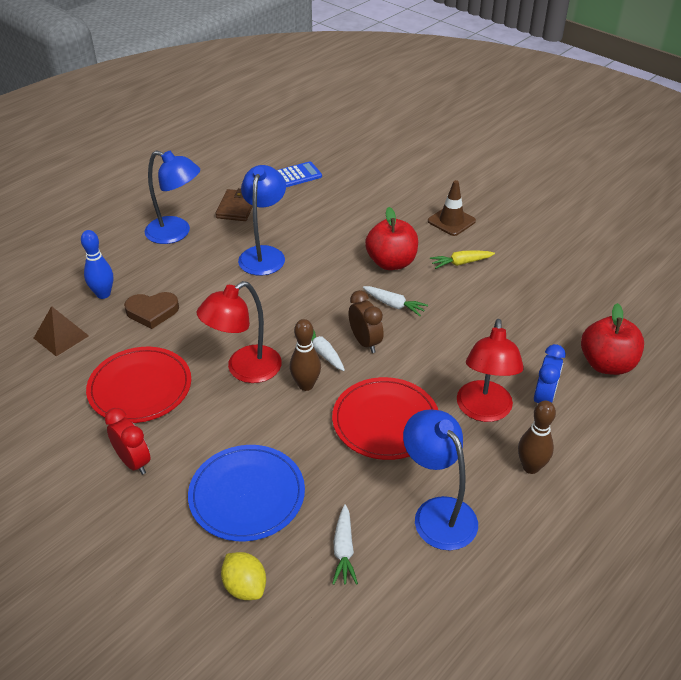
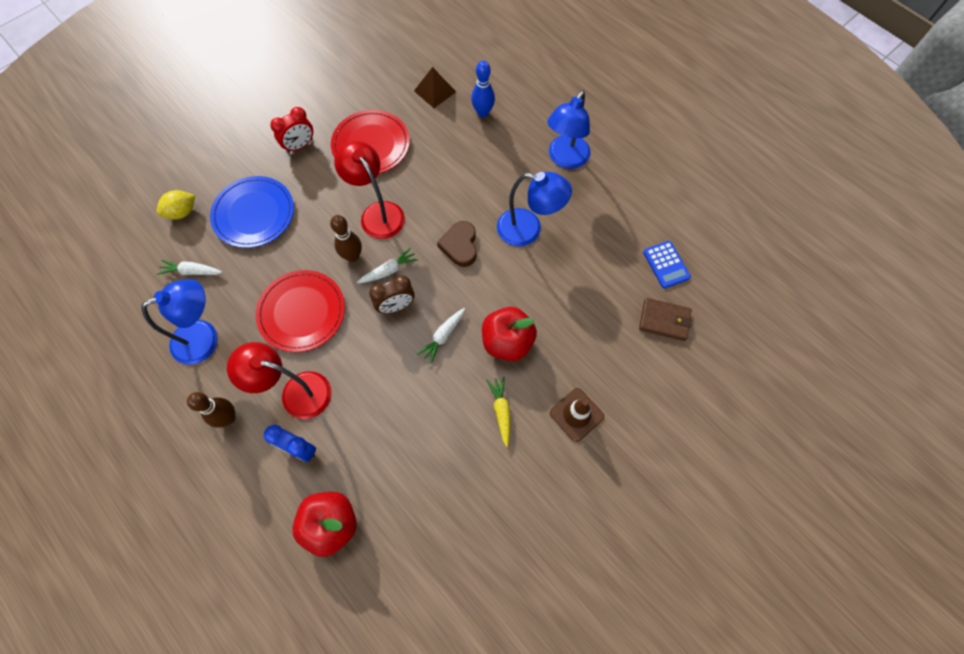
camera: 95 degrees right, 25 degrees up
brown heart [124,292,179,329] -> brown heart moved to [437,221,477,267]
brown wallet [216,188,253,221] -> brown wallet moved to [639,298,692,341]

